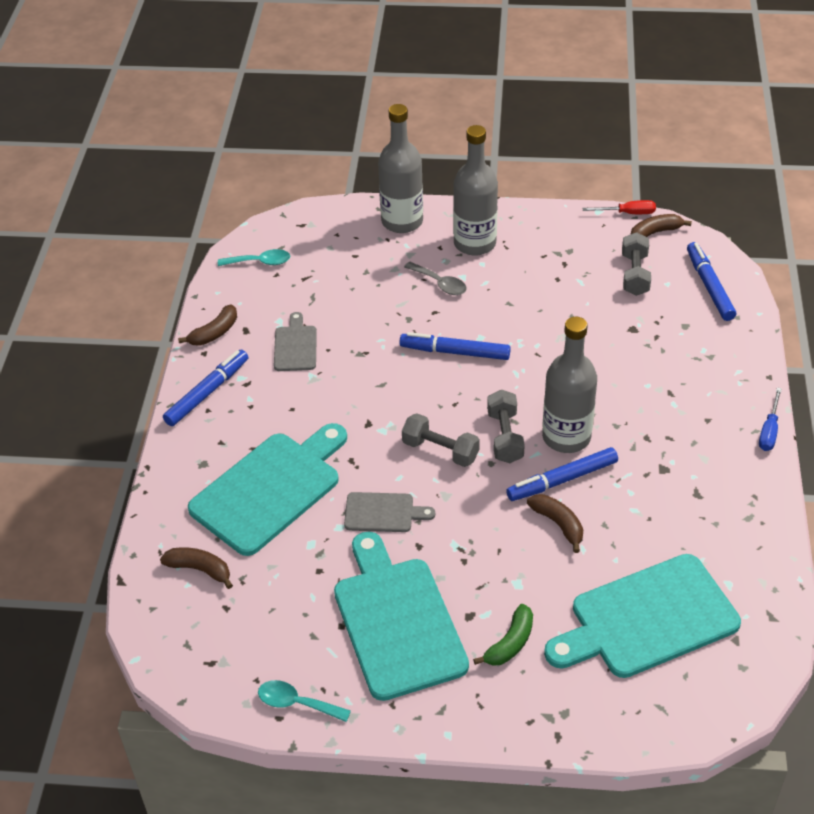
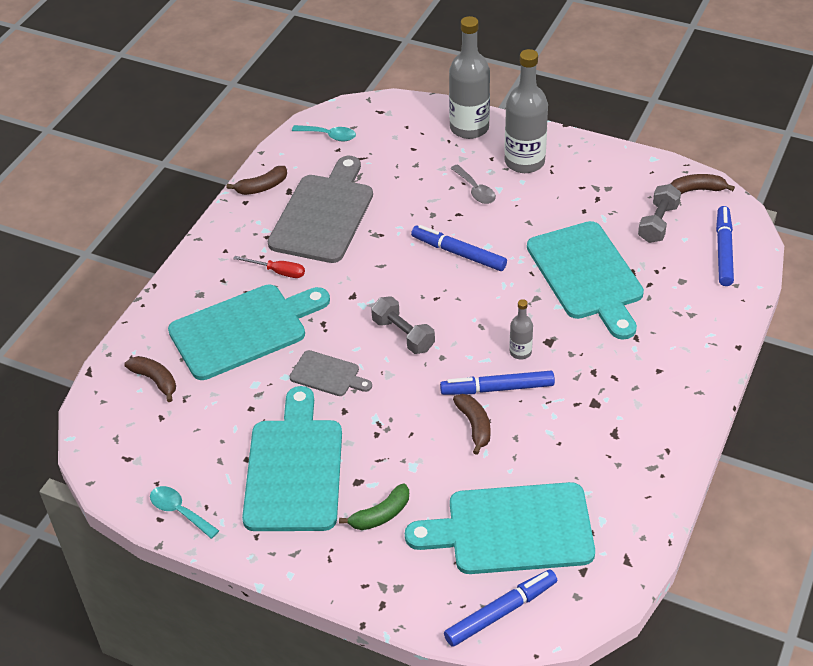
camera: 20 degrees right, 0 degrees up
blue marker [163,350,248,426] -> blue marker moved to [444,569,557,647]
grey cutting board [274,312,317,371] -> grey cutting board [268,156,373,263], size x2.04
grey dumbbell [487,389,525,463] -> none
grey bottle [542,317,597,453] -> grey bottle [509,299,533,360], size x0.48
red screwdriver [582,200,656,214] -> red screwdriver moved to [233,256,305,278]
blue screwdriver [759,387,782,451] -> none
none -> turquoise cutting board [527,221,644,340]

